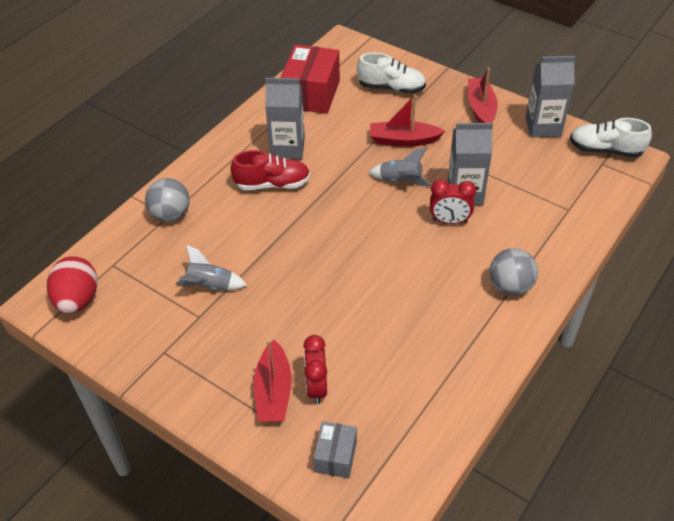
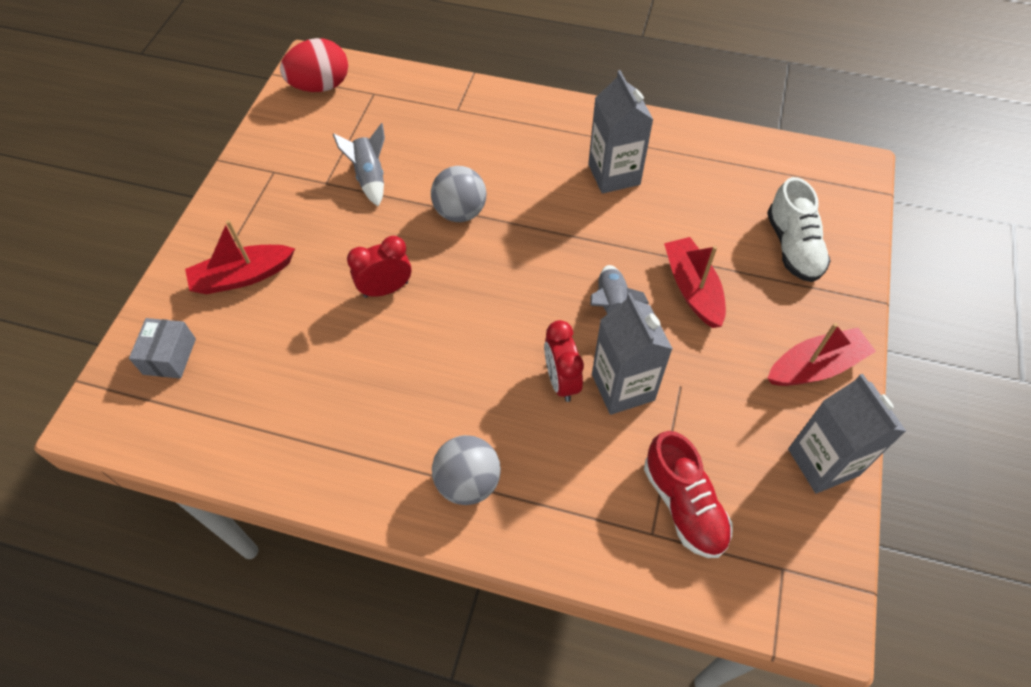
camera: 70 degrees right, 10 degrees up
grey ball [145,178,190,222] -> grey ball moved to [431,166,486,222]
red shoe [231,150,310,190] -> red shoe moved to [644,431,733,558]
red box [280,44,340,114] -> none
red clock [303,335,327,404] -> red clock moved to [347,236,411,298]
grey box [313,421,357,478] -> grey box turned 75 degrees counterclockwise [129,318,196,379]
white shoe [570,118,652,158] -> none

